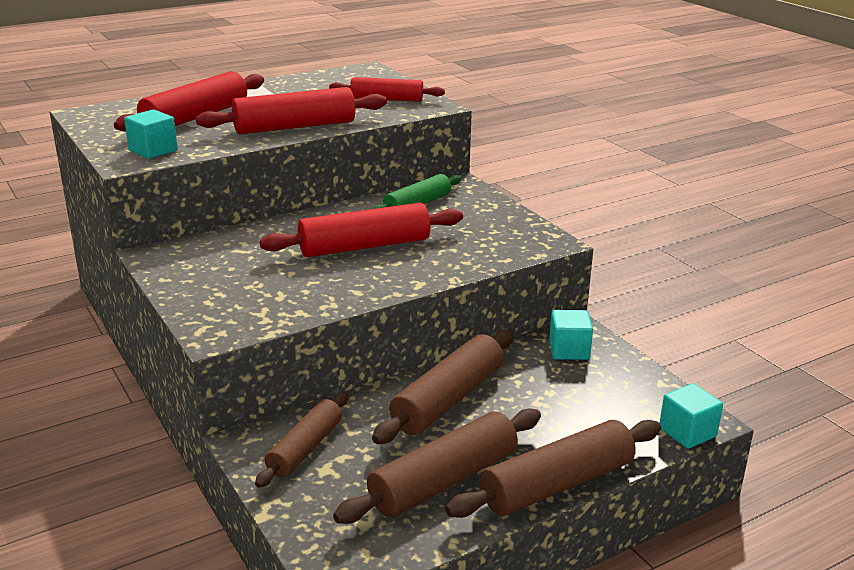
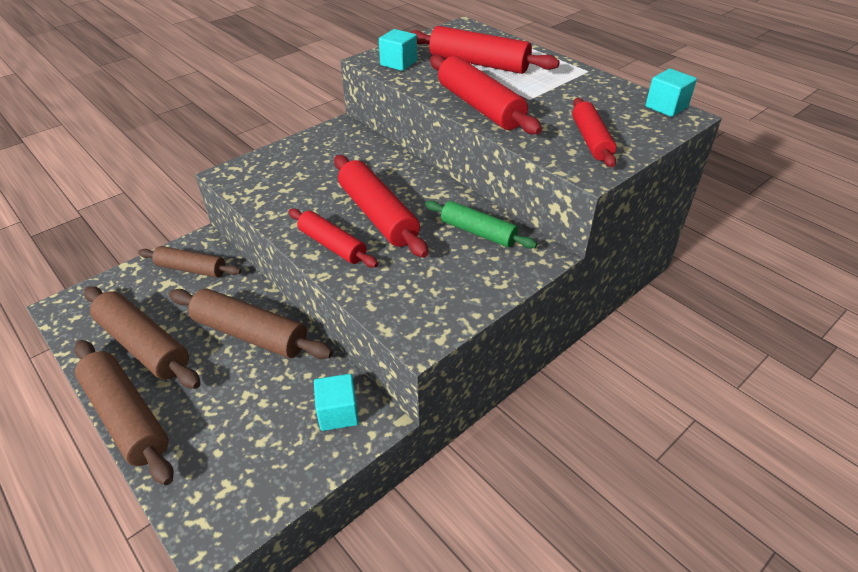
camera: 80 degrees right, 15 degrees up
turquoise cube [660,383,723,449] -> turquoise cube moved to [645,69,697,117]
none -> red rolling pin [289,208,378,268]

